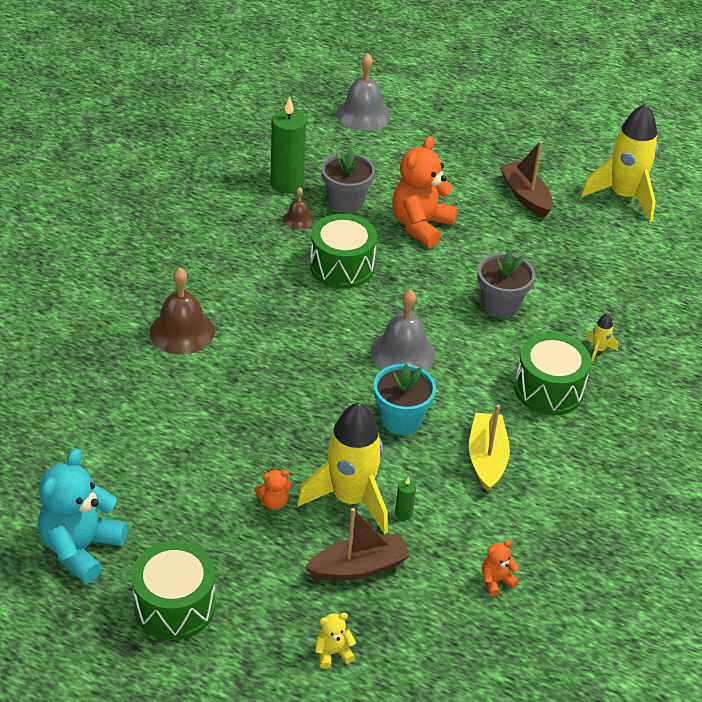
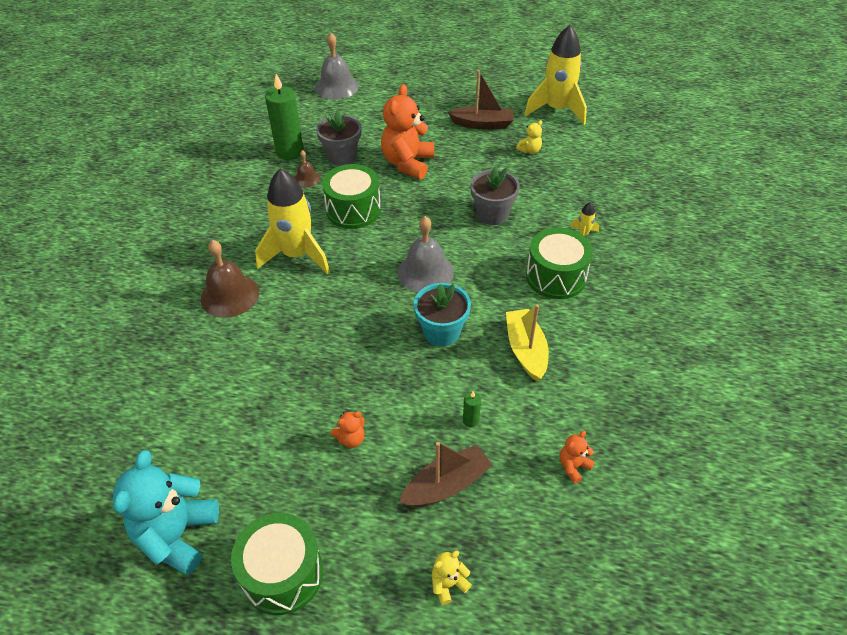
camera: 10 degrees left, 5 degrees up
yellow rocket [297,402,388,534] -> yellow rocket moved to [255,168,330,274]
brown boat [500,141,553,217] -> brown boat turned 135 degrees clockwise [448,70,514,129]
none -> yellow teddy bear [516,120,543,154]

